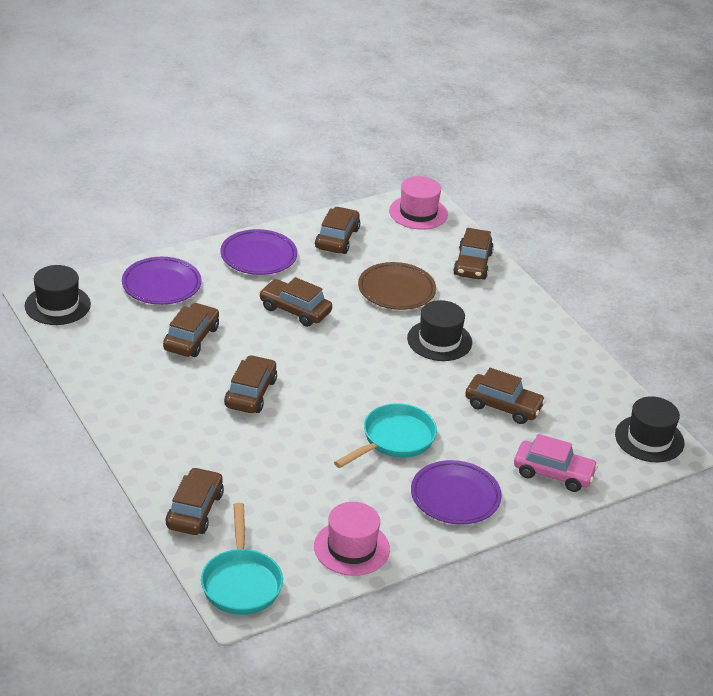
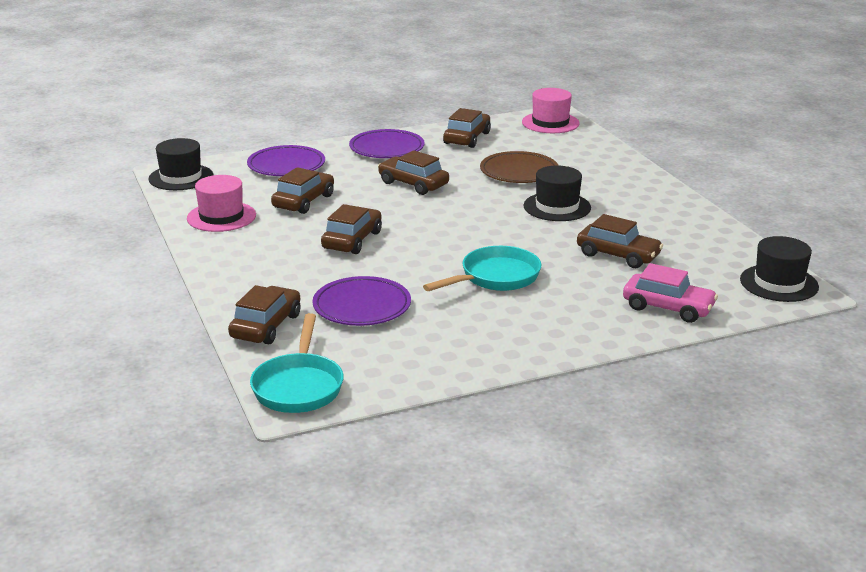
camera: 10 degrees right, 10 degrees down
pink hat [314,502,390,576] -> pink hat moved to [187,175,256,232]
purple plate [411,460,502,525] -> purple plate moved to [312,276,411,326]
brown car [453,228,494,280] -> none

